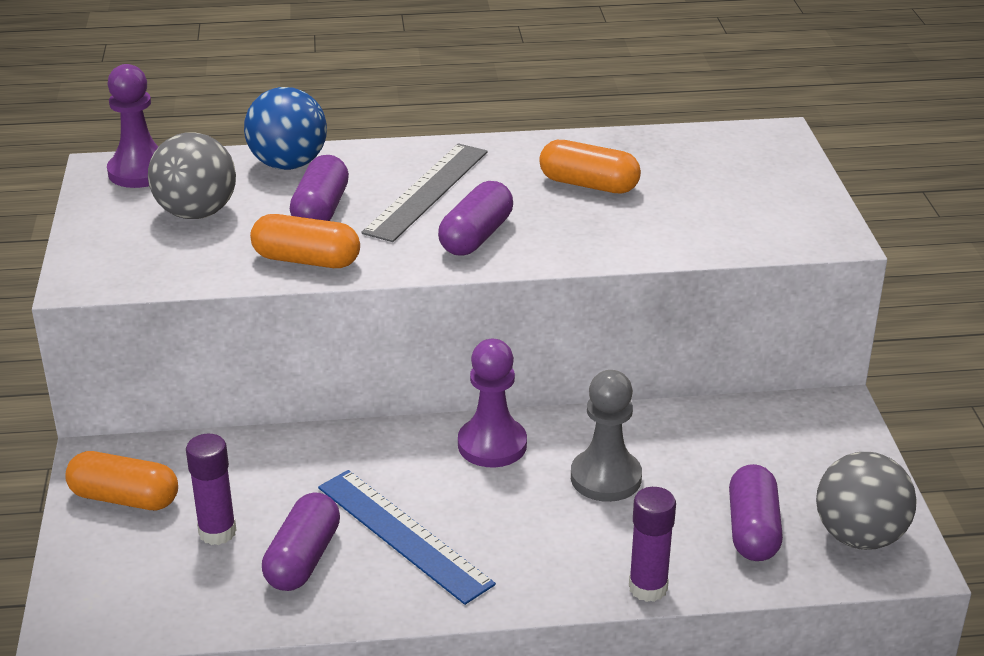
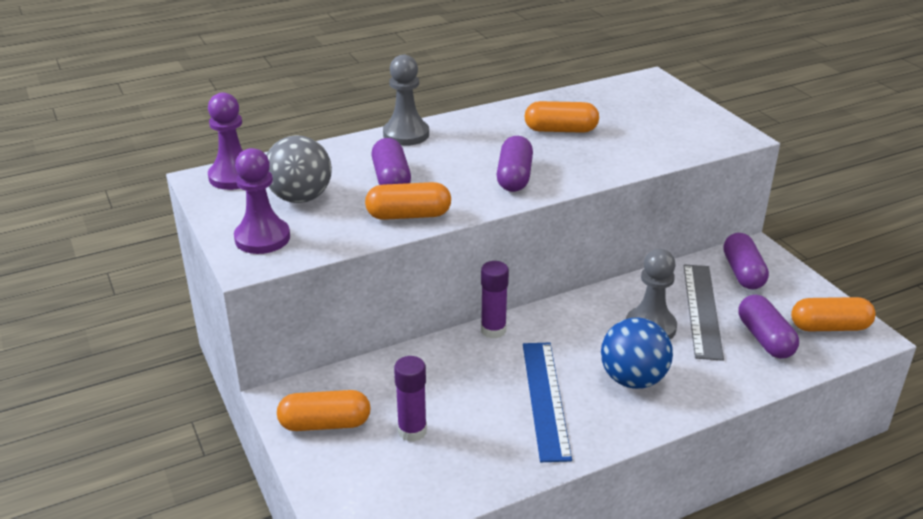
camera: 20 degrees left, 0 degrees up
blue ball [244,87,327,170] -> blue ball moved to [601,317,673,389]
purple capsule [262,492,340,591] -> purple capsule moved to [723,233,769,290]
blue ruler [318,470,496,605] -> blue ruler turned 60 degrees clockwise [523,343,572,462]
grey ruler [361,143,488,242] -> grey ruler moved to [684,265,724,361]
purple pawn [458,339,527,467] -> purple pawn moved to [234,148,290,254]
purple glue stick [629,487,676,602] -> purple glue stick moved to [481,261,509,339]
grey ball [816,452,917,550] -> orange capsule [791,297,876,332]
none -> grey pawn [383,55,429,146]

